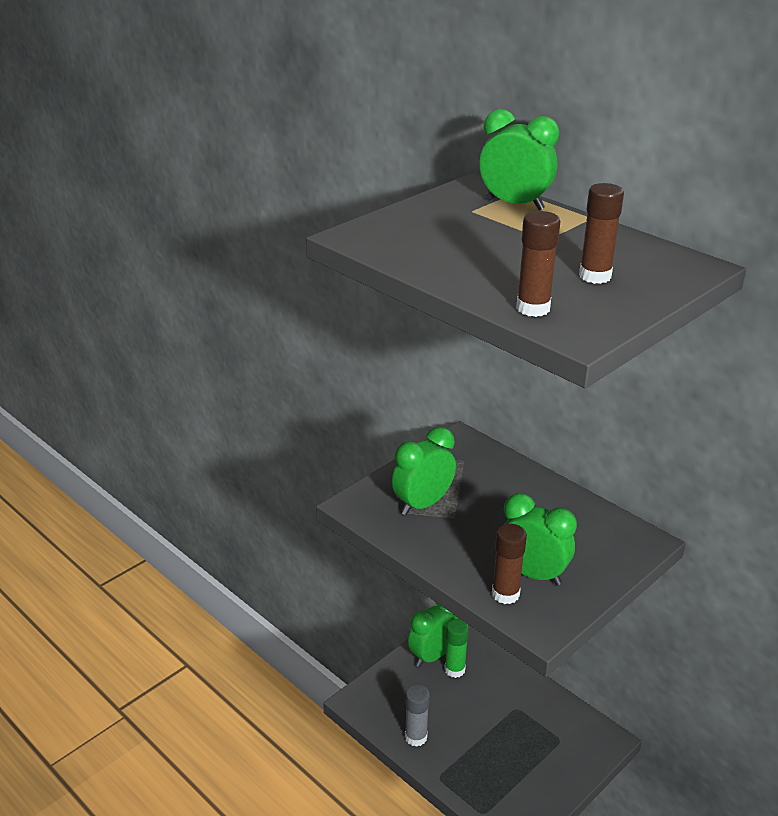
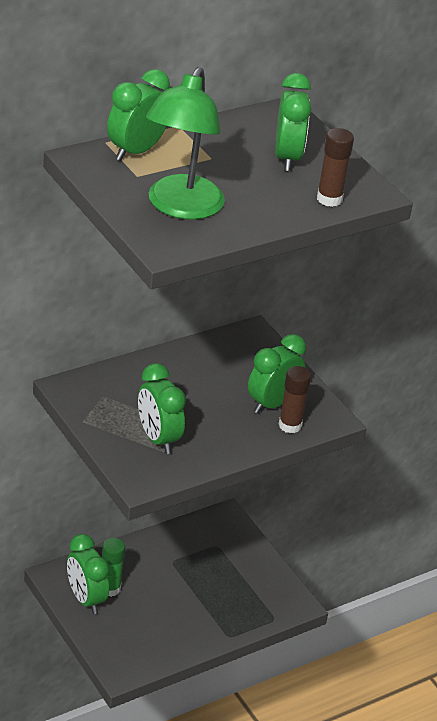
camera: 80 degrees left, 5 degrees up
grey glue stick [405,684,430,747] -> none
brown glue stick [579,183,624,284] -> green clock [275,73,311,171]
none -> green lamp [146,67,225,220]

